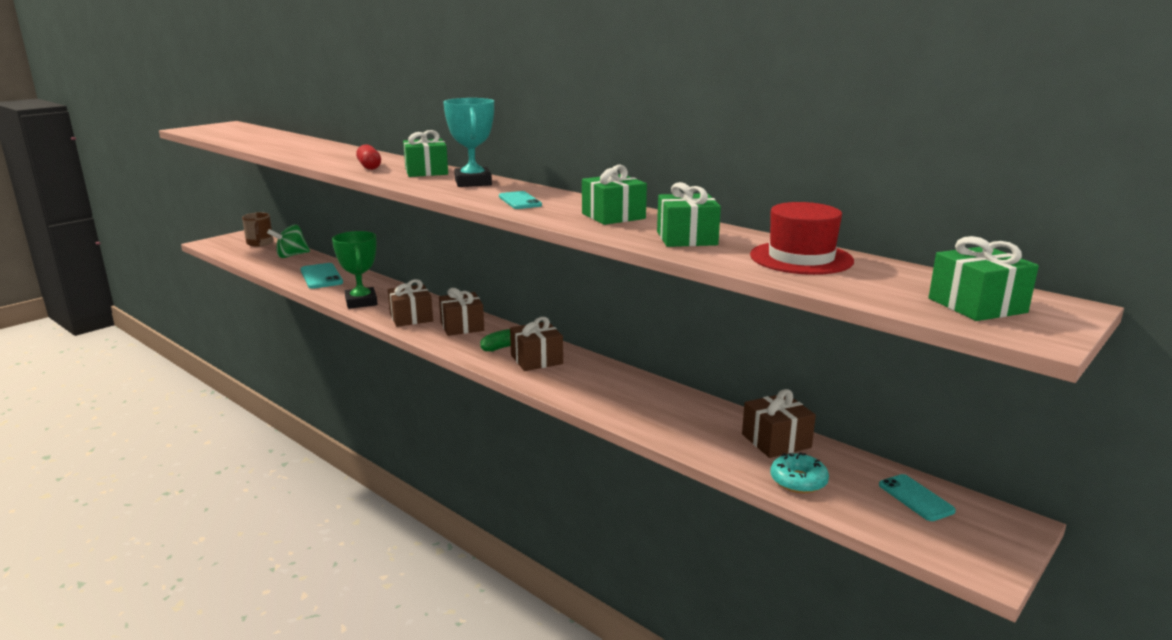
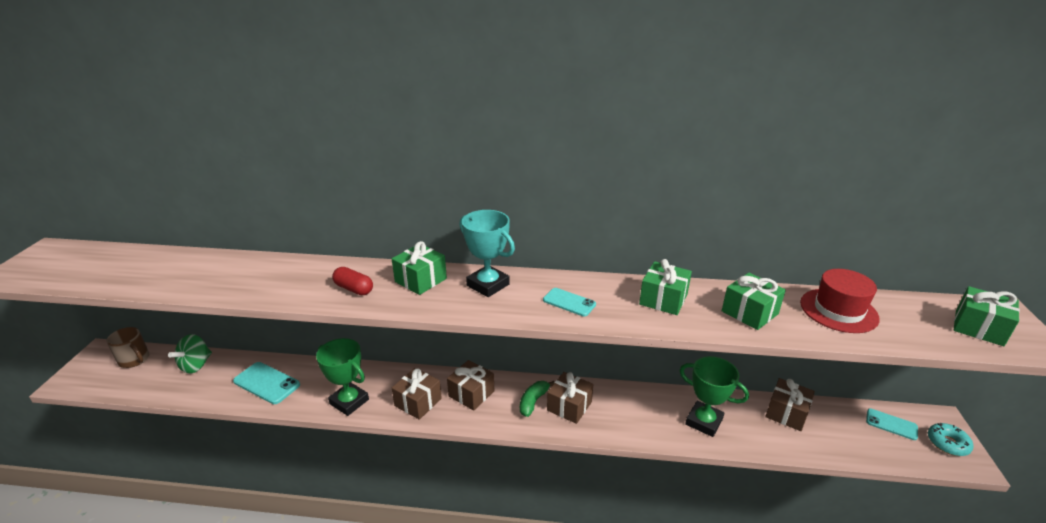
camera: 35 degrees left, 10 degrees up
turquoise donut [770,452,829,493] -> turquoise donut moved to [928,423,974,456]
none -> green trophy [680,356,749,437]

